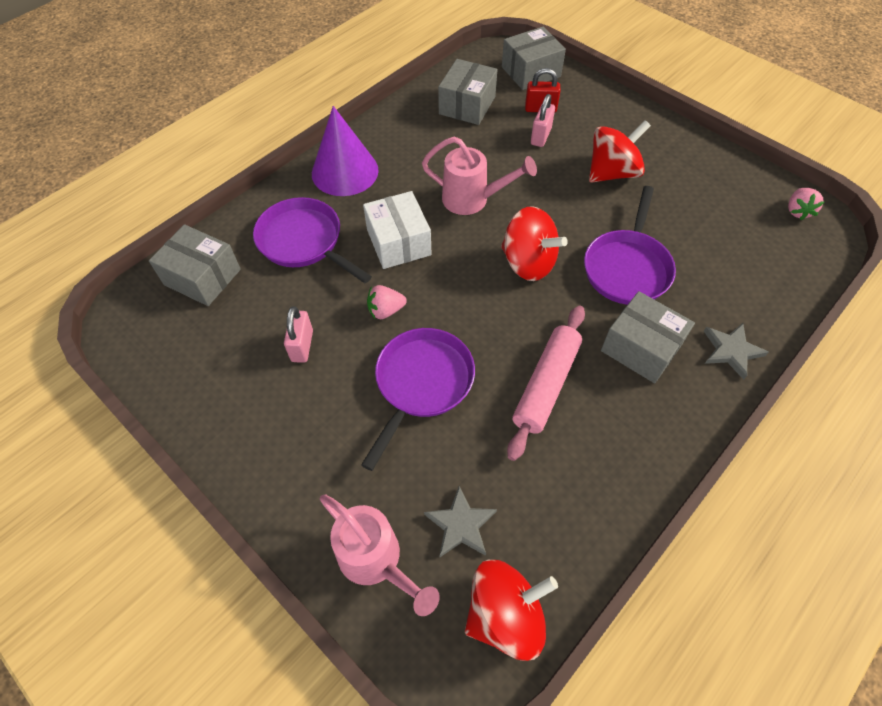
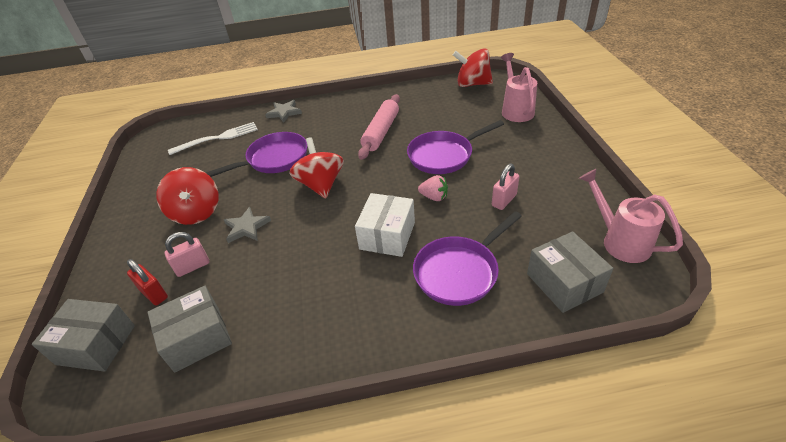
camera: 140 degrees left, 15 degrees down
purple pan [253,197,372,283] -> purple pan turned 60 degrees clockwise [413,211,522,306]
purple cone [312,106,379,196] -> none
pink watering can [422,136,537,215] -> pink watering can moved to [579,169,683,263]
grey star [424,486,497,557] -> grey star moved to [224,207,271,243]
pink rolling pin [507,305,585,461] -> pink rolling pin turned 45 degrees counterclockwise [358,94,400,160]
red spinning top [589,120,651,183] -> red spinning top turned 120 degrees counterclockwise [156,167,219,225]
grey box [601,291,695,383] -> none
pink strawberry [788,188,824,220] -> none
none -> white fork [168,122,258,155]

